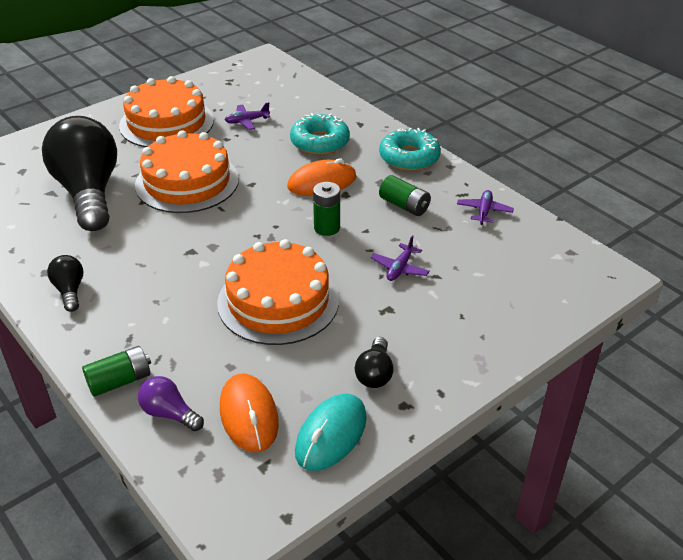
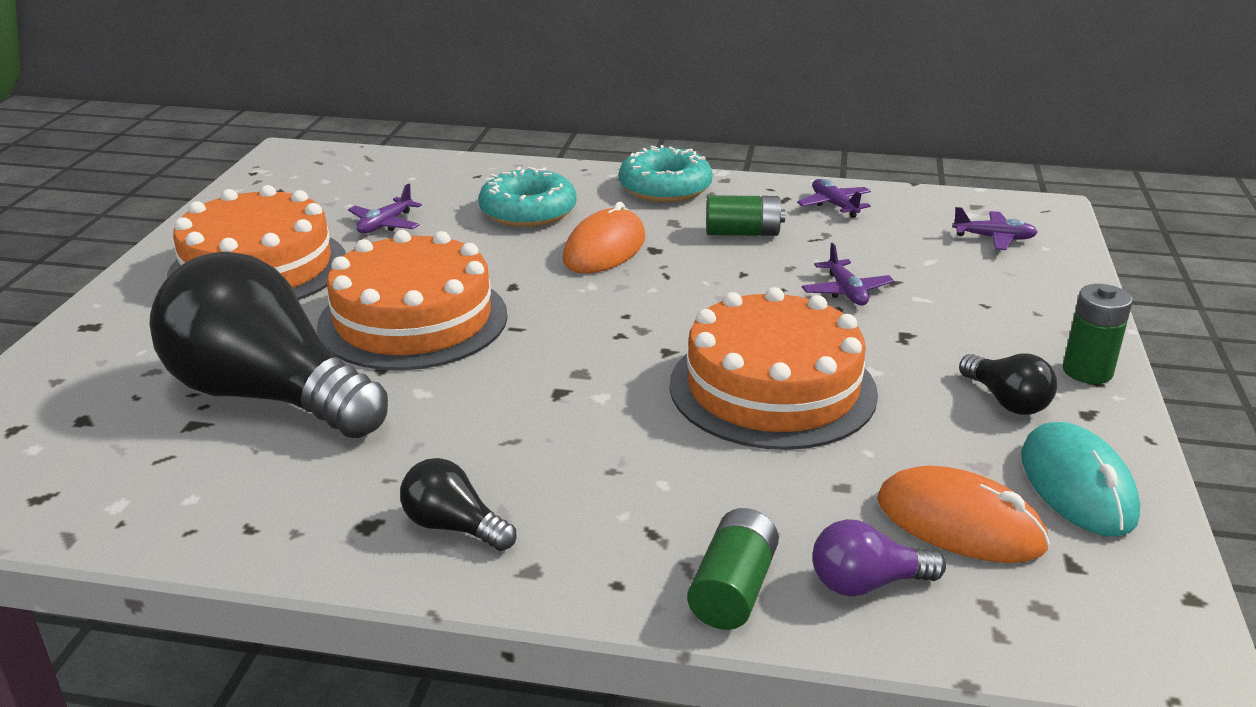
camera: 40 degrees left, 10 degrees down
green battery [313,182,340,236] -> green battery moved to [1063,284,1133,384]
none -> purple plane [952,207,1038,250]

